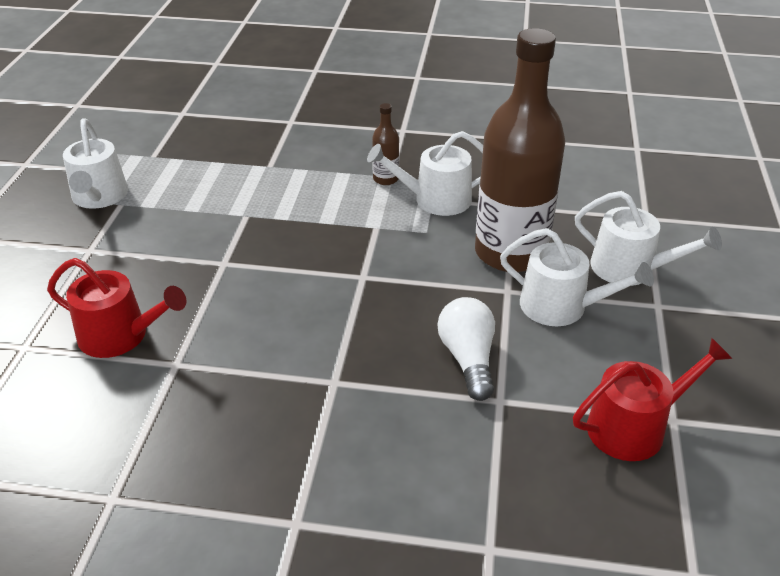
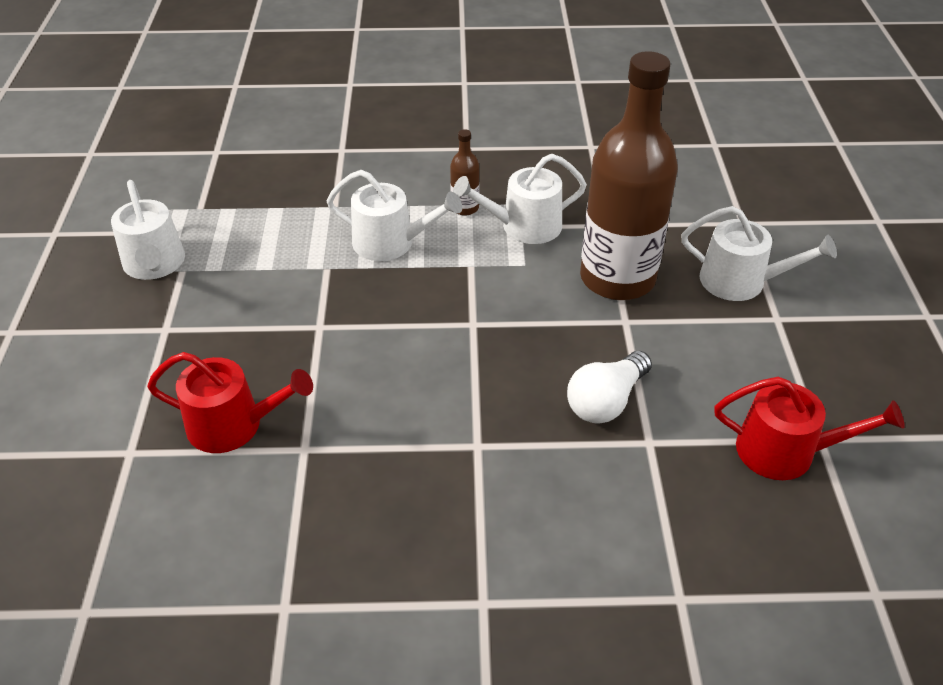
camera: 10 degrees left, 5 degrees up
white light bulb [437,297,495,401] -> white light bulb turned 120 degrees counterclockwise [567,351,652,424]
white watering can [500,228,654,326] -> white watering can moved to [327,170,462,261]
red watering can [573,338,732,461] -> red watering can turned 45 degrees clockwise [714,377,905,480]

